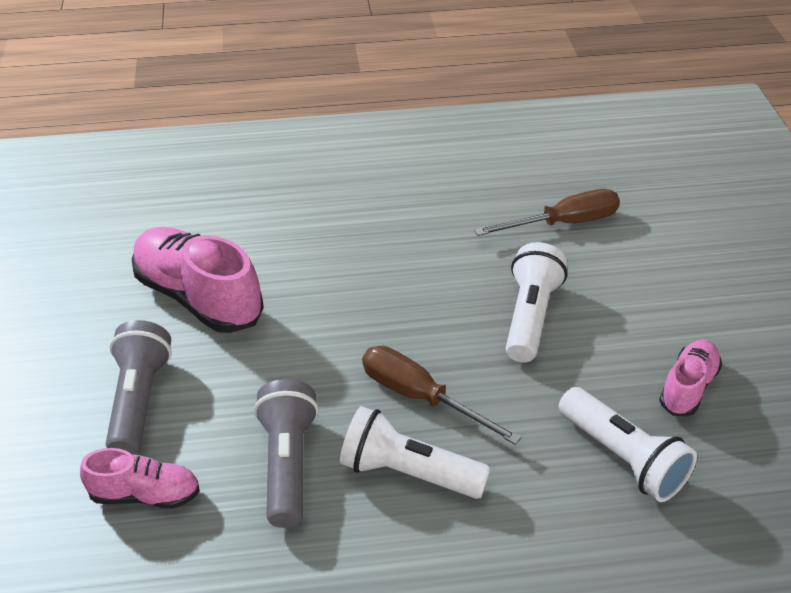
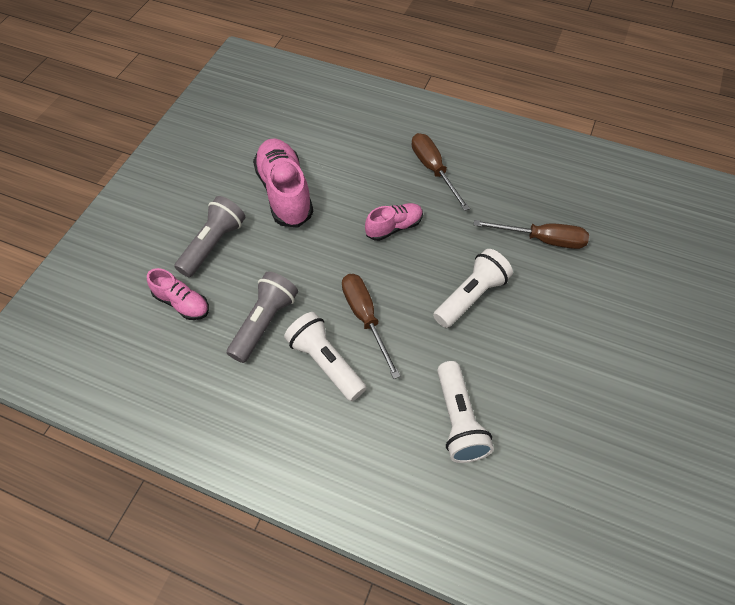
camera: 30 degrees right, 15 degrees up
pink shoe [659,340,722,416] -> pink shoe moved to [365,203,423,241]
none -> brown screwdriver [412,133,470,211]

